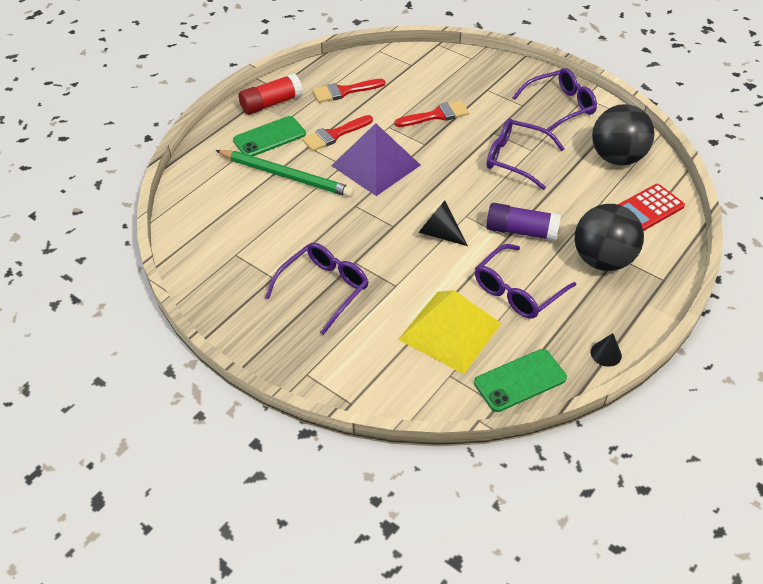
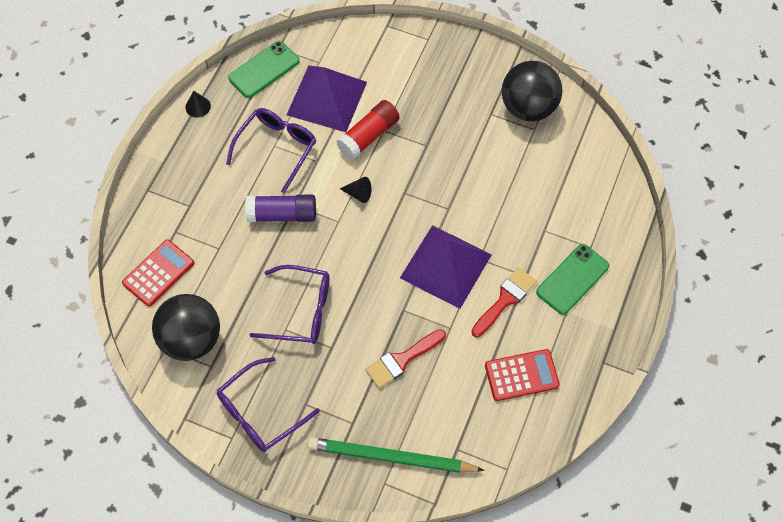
camera: 165 degrees right, 15 degrees up
green pencil [215,150,354,197] -> green pencil moved to [308,437,485,473]
red glue stick [239,73,303,115] -> red glue stick moved to [336,100,400,160]
purple glasses [265,242,368,335] -> none
red brush [313,79,385,103] -> red calculator [485,349,560,401]
yellow pyramid [398,290,501,374] -> purple pyramid [287,66,367,132]
black cone [419,201,468,246] -> black cone [340,177,371,203], size x0.66
black ball [575,204,644,271] -> black ball moved to [502,61,562,122]

